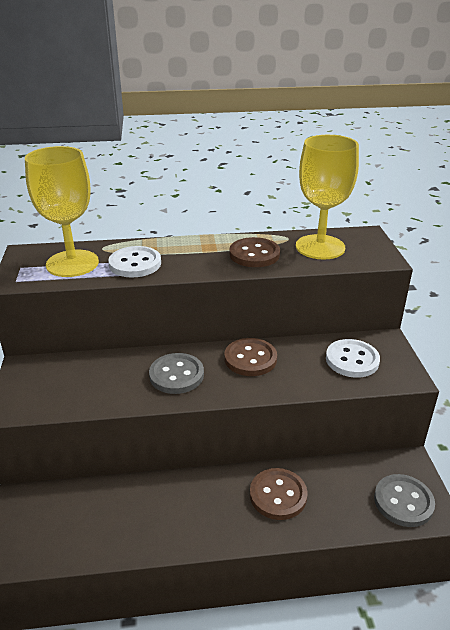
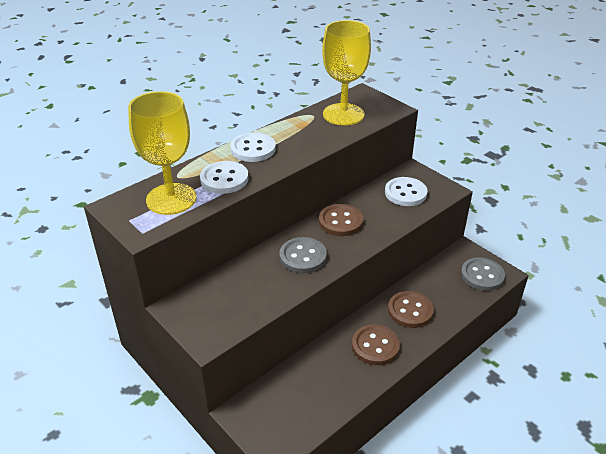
camera: 35 degrees left, 5 degrees up
brown button [230,237,280,267] -> brown button moved to [352,325,400,365]
none -> white button [230,132,276,162]

